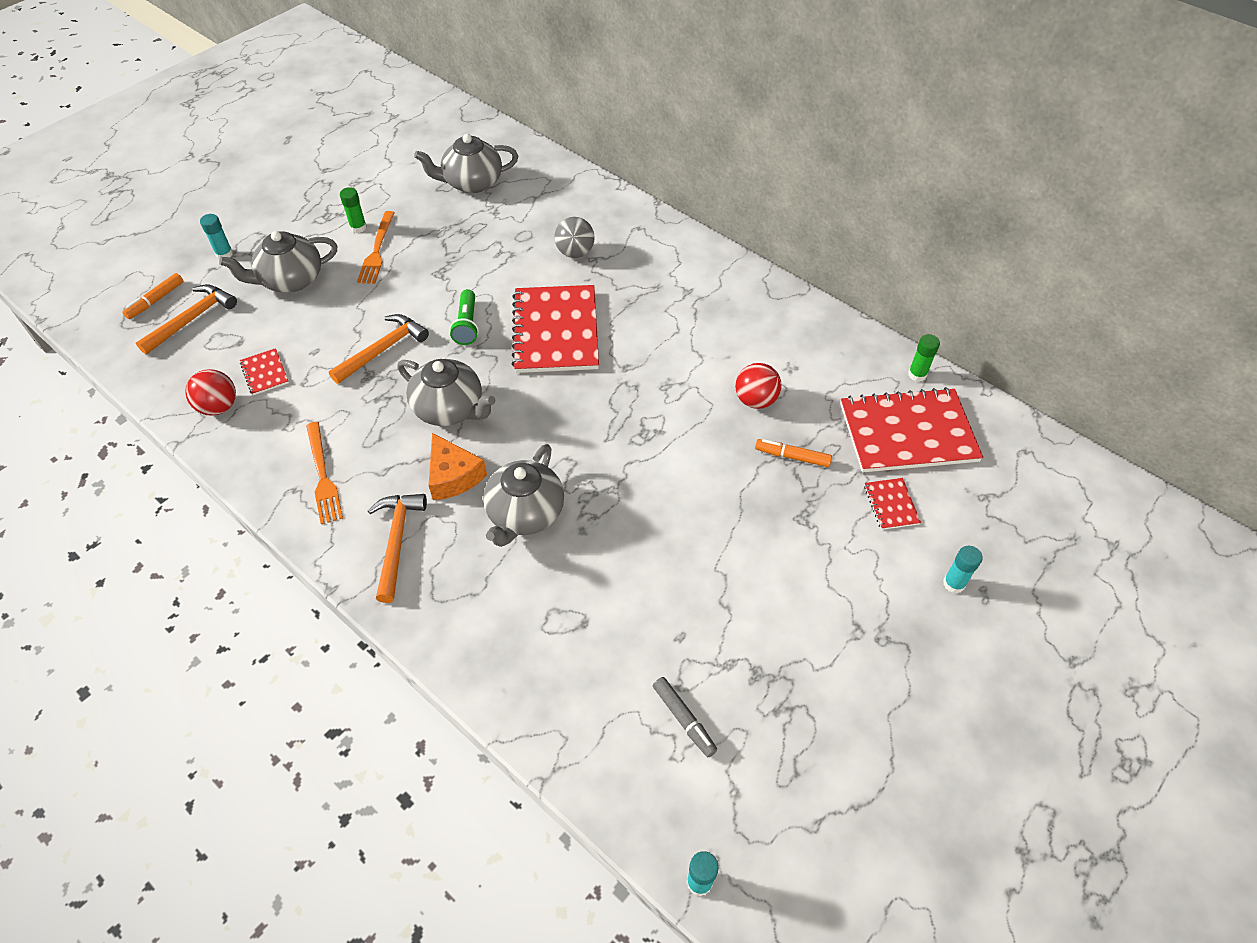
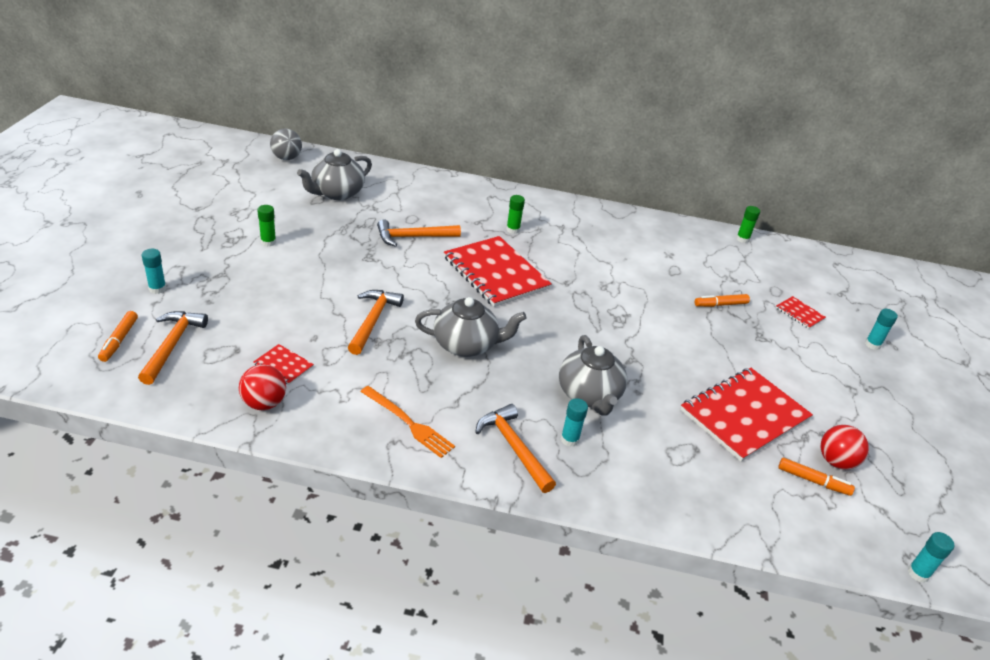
camera: 35 degrees left, 15 degrees down
grey teapot [219,231,337,293] -> none
orange fork [357,211,395,284] -> none
orange cheese [428,433,487,500] -> none
green flashlight [450,289,479,345] -> none
grey ball [554,217,595,258] -> grey ball moved to [270,129,302,160]
grey marker [652,677,717,757] -> orange marker [778,458,855,496]
red ball [735,363,782,409] -> red ball moved to [821,425,869,470]
red notebook [840,387,983,472] -> red notebook moved to [680,368,813,462]
none -> orange hammer [377,219,461,247]
none -> green glue stick [506,195,525,234]
none -> turquoise glue stick [561,398,588,447]

